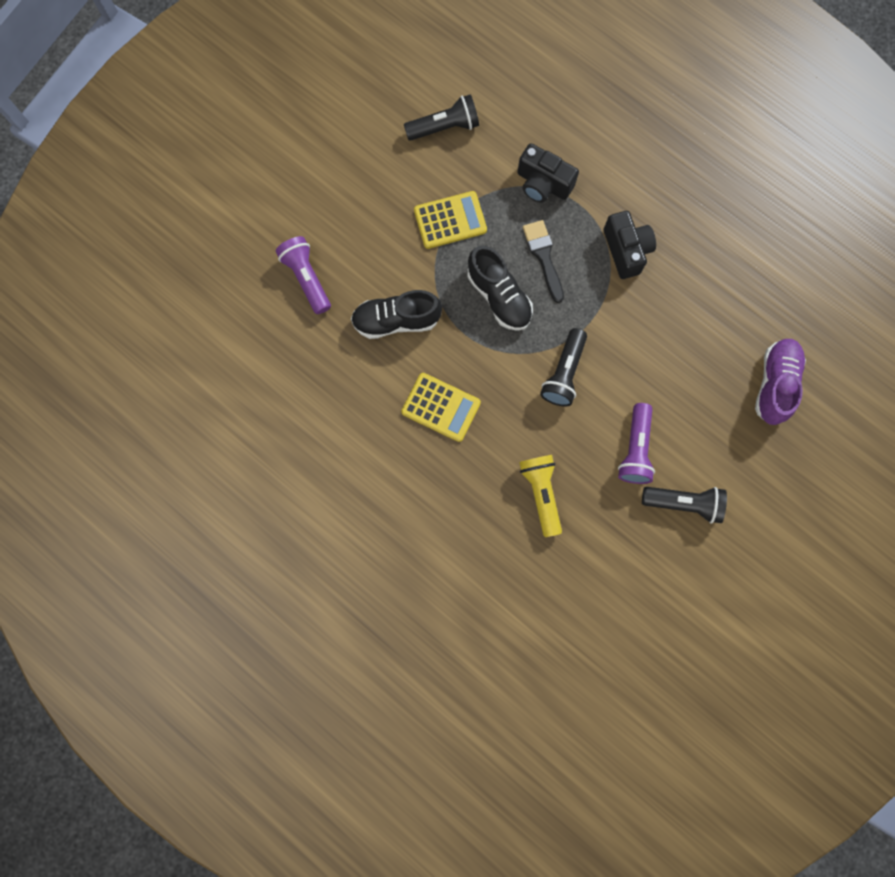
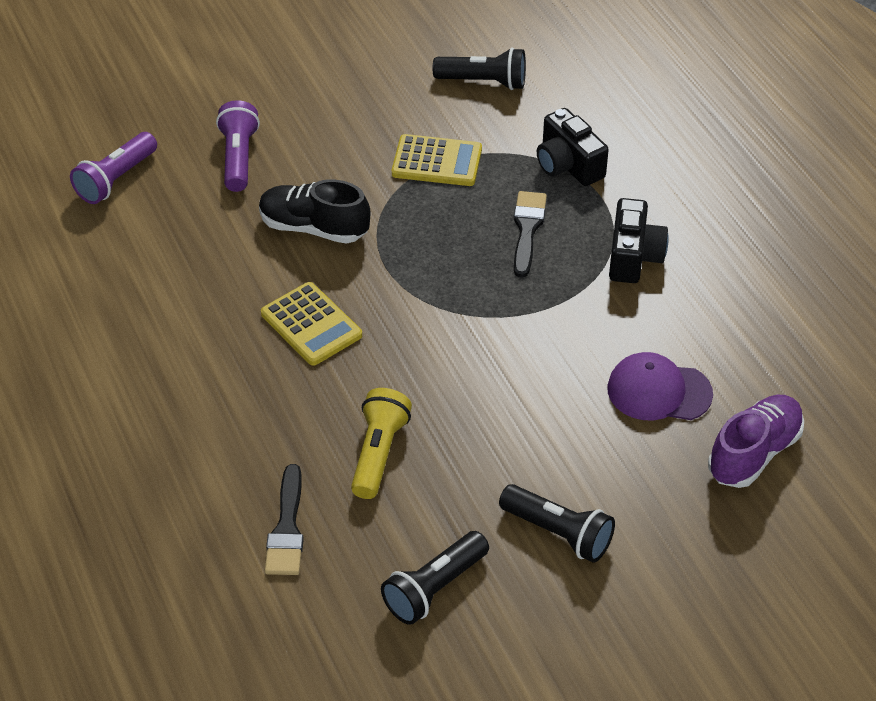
camera: 25 degrees right, 30 degrees down
black shoe [468,246,533,331] -> none
black flashlight [540,328,587,407] -> black flashlight moved to [381,531,489,625]
purple flashlight [618,403,655,484] -> purple flashlight moved to [70,132,157,204]
none -> black brush [265,464,304,575]
none -> purple cap [607,352,713,420]

